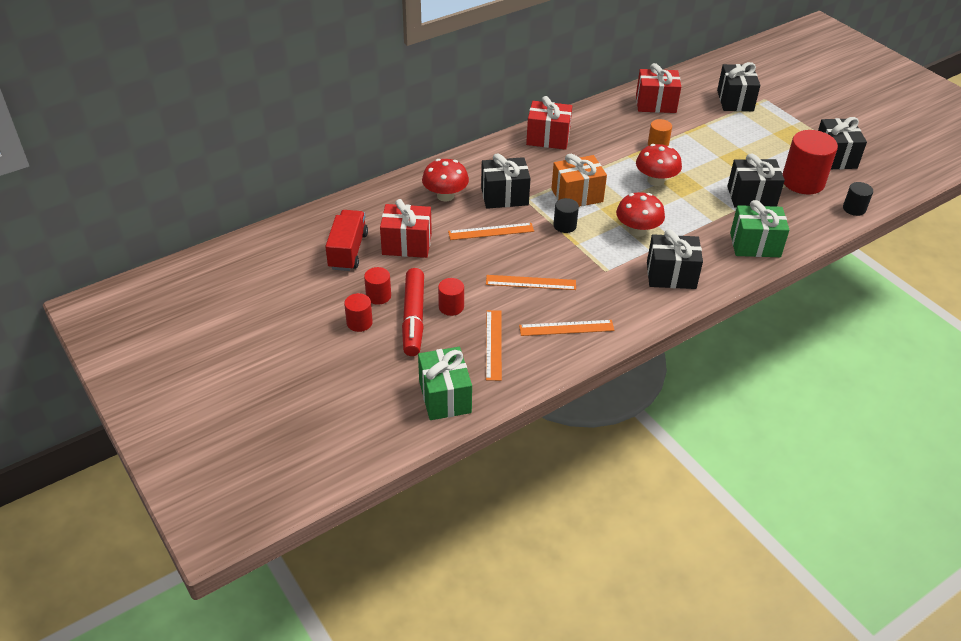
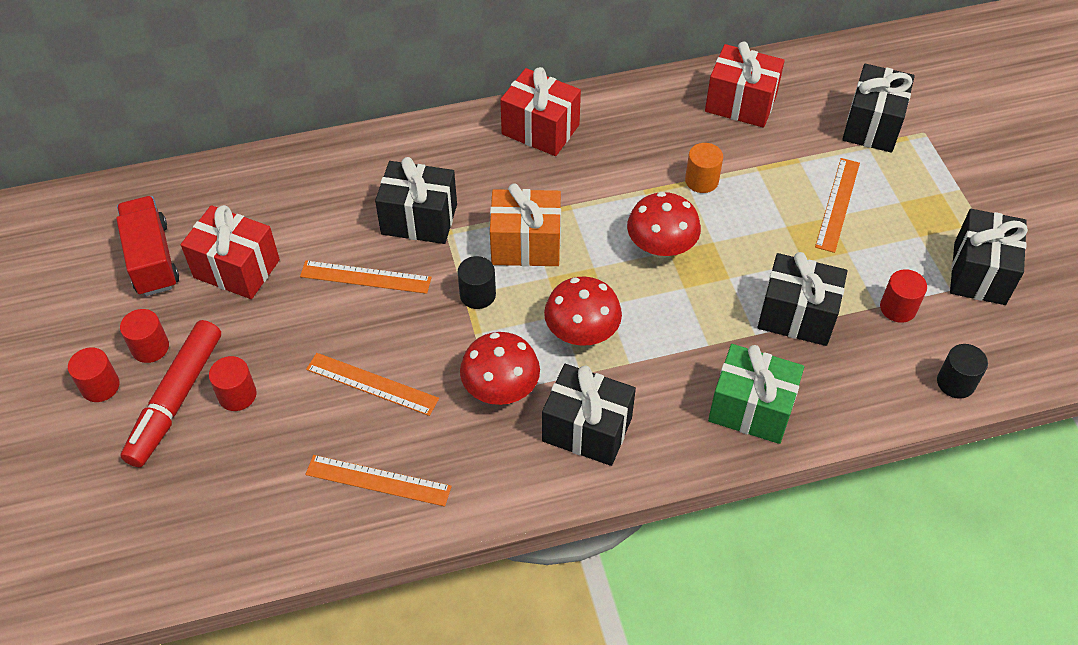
camera: 20 degrees right, 10 degrees up
red truck [325,210,368,271] -> red truck turned 45 degrees counterclockwise [116,196,179,296]
green gift [418,347,472,420] -> none
red mushroom [422,159,469,201] -> red mushroom moved to [460,332,540,405]
orange ruler [486,310,502,381] -> orange ruler moved to [815,158,860,253]
red cylinder [782,130,838,195] -> red cylinder [880,269,927,323], size x0.51

